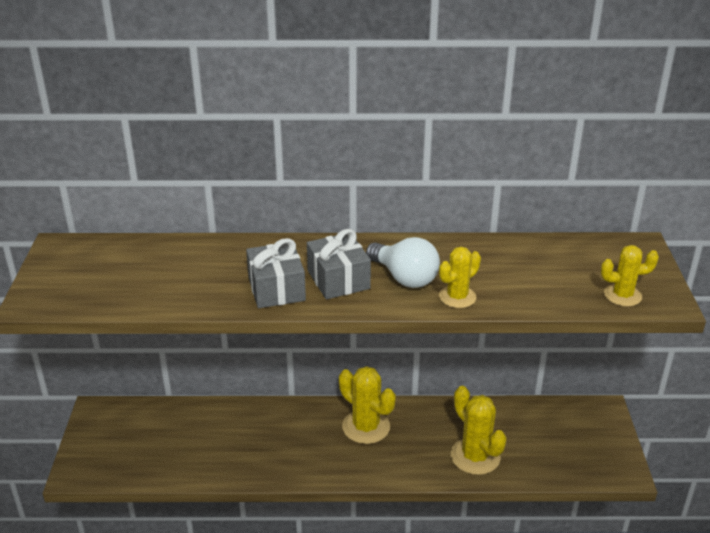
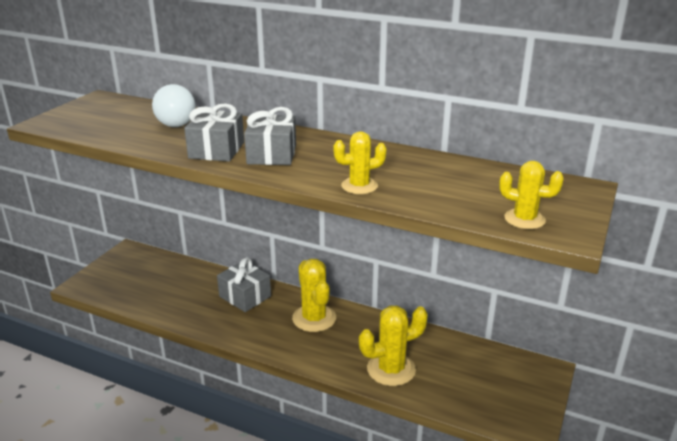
camera: 25 degrees right, 5 degrees down
white light bulb [366,237,440,288] -> white light bulb moved to [152,84,196,127]
yellow cactus [451,386,507,475] -> yellow cactus turned 75 degrees clockwise [359,305,428,386]
none -> grey gift [217,258,271,312]

